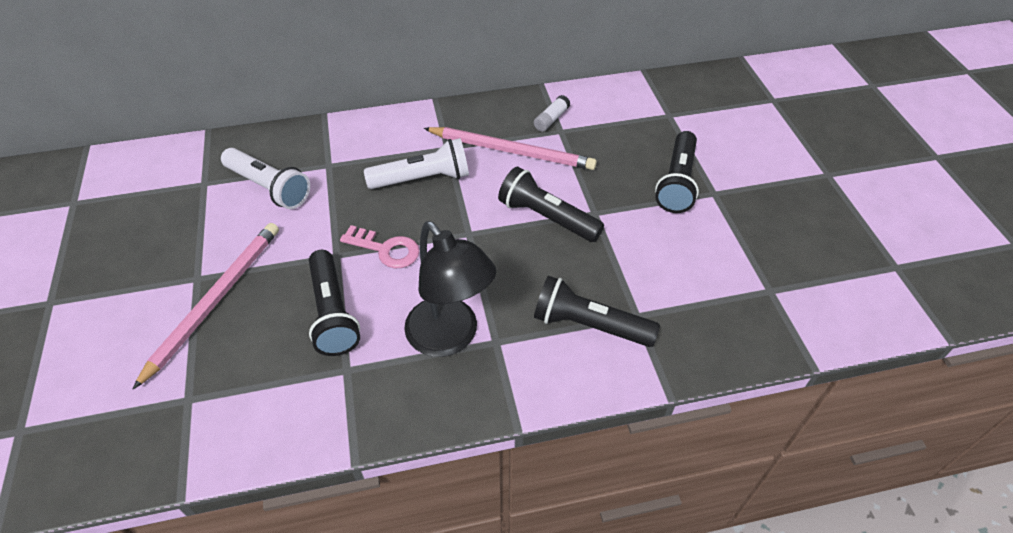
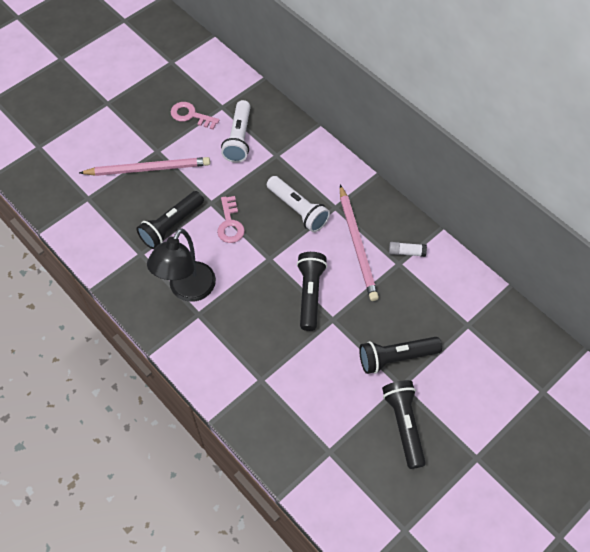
camera: 60 degrees right, 10 degrees up
black flashlight [534,276,660,347] -> black flashlight moved to [382,380,426,469]
none -> pink key [171,102,220,130]

